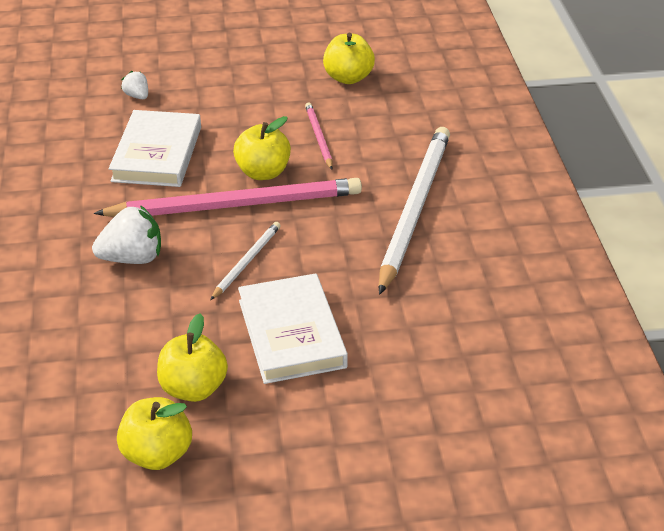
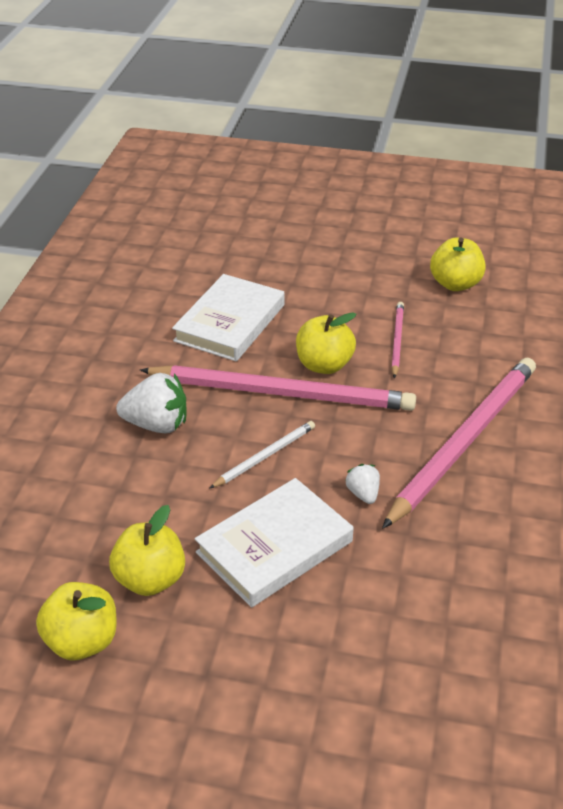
camera: 20 degrees right, 0 degrees up
white strawberry [121,71,148,99] -> white strawberry moved to [345,464,380,504]
white book [238,273,348,384] -> white book turned 45 degrees clockwise [195,478,354,607]
white pencil [378,127,450,295] -> pink pencil [382,358,536,529]

